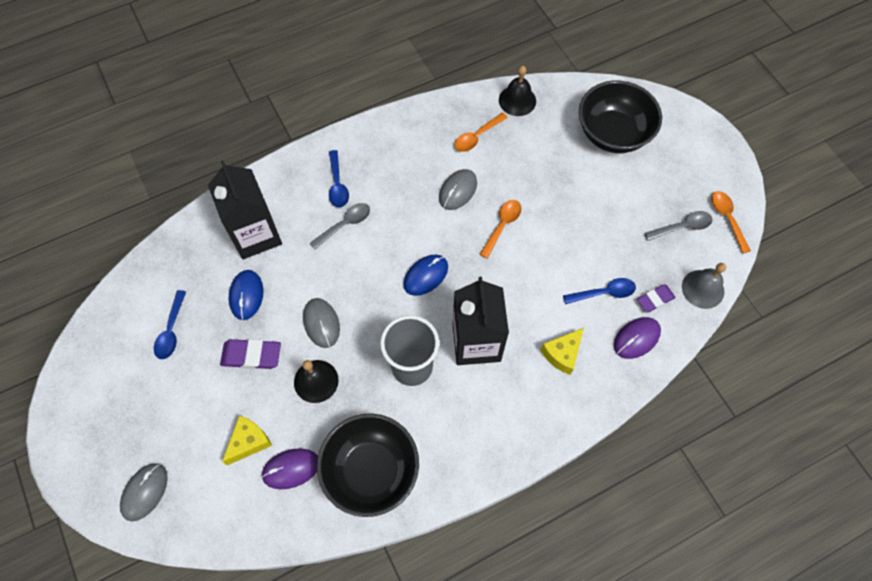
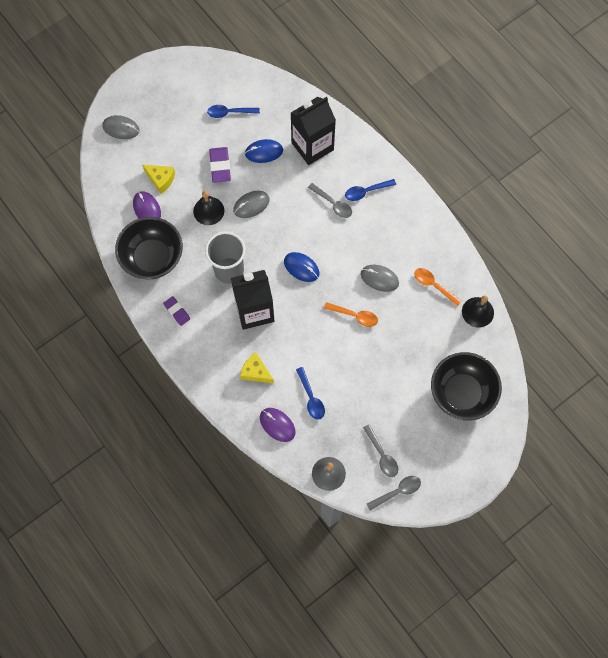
camera: 80 degrees right, 5 degrees up
purple eraser [637,285,676,312] -> purple eraser moved to [163,296,190,326]
orange spoon [711,191,751,254] -> grey spoon [367,476,421,511]

